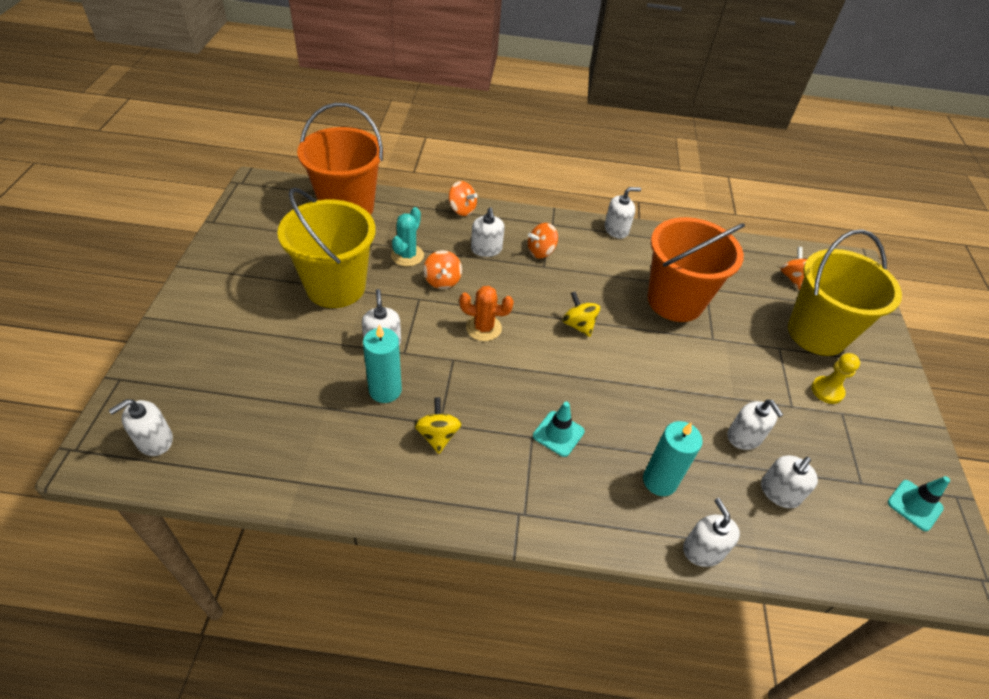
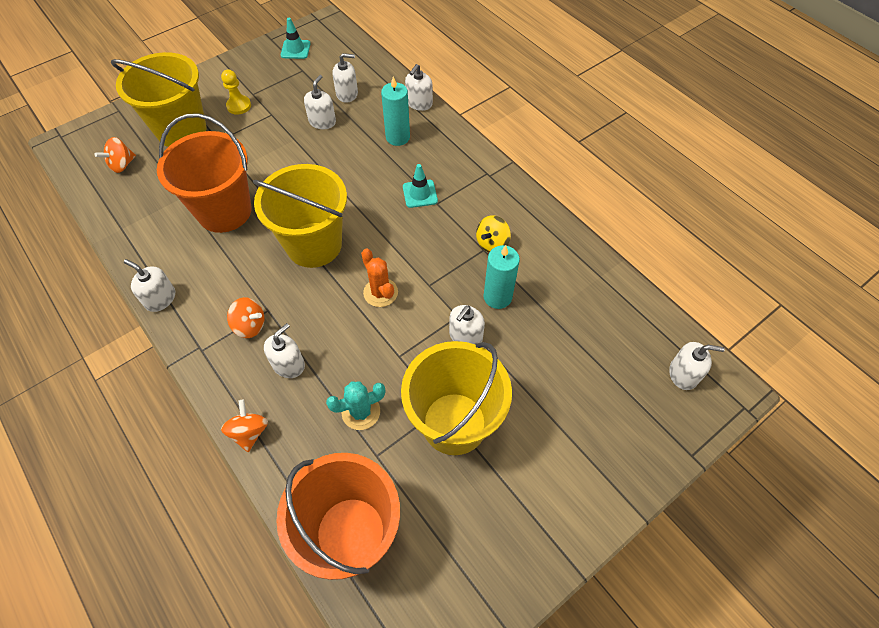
camera: 130 degrees left, 10 degrees up
orange spinning top [423,250,462,289] -> none
yellow spinning top [562,291,600,337] -> yellow bucket [253,164,347,268]

